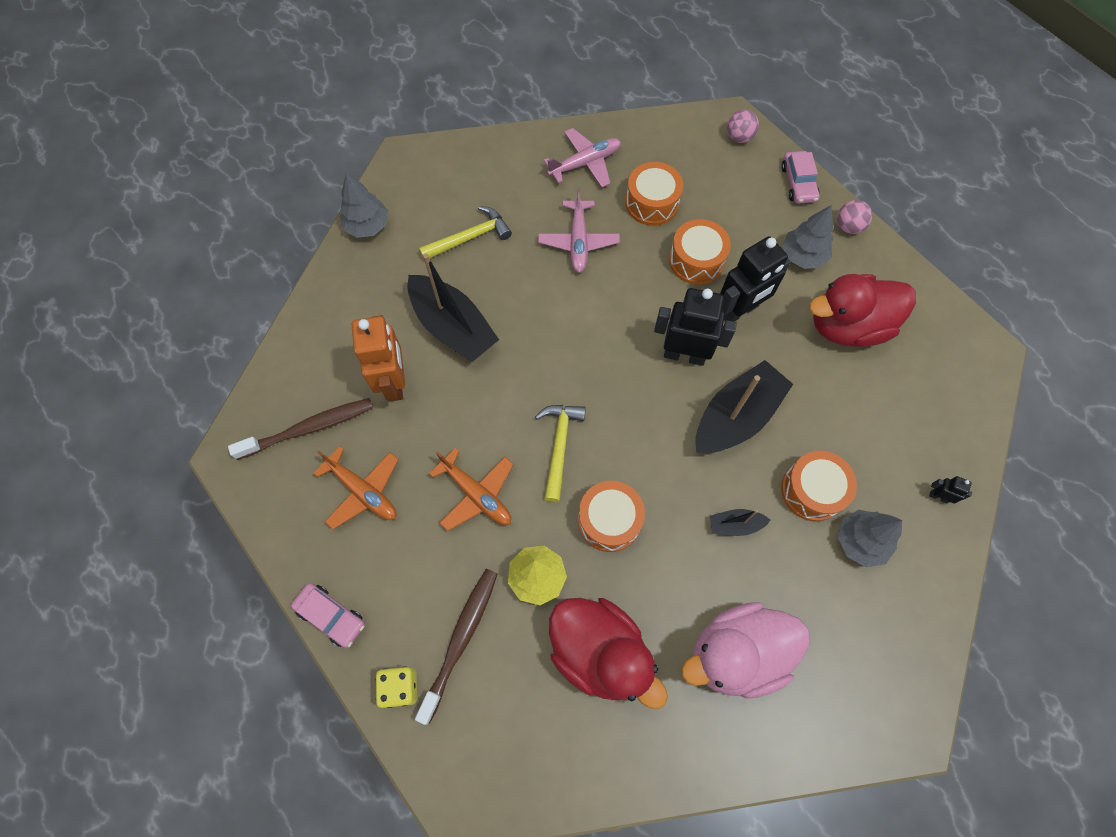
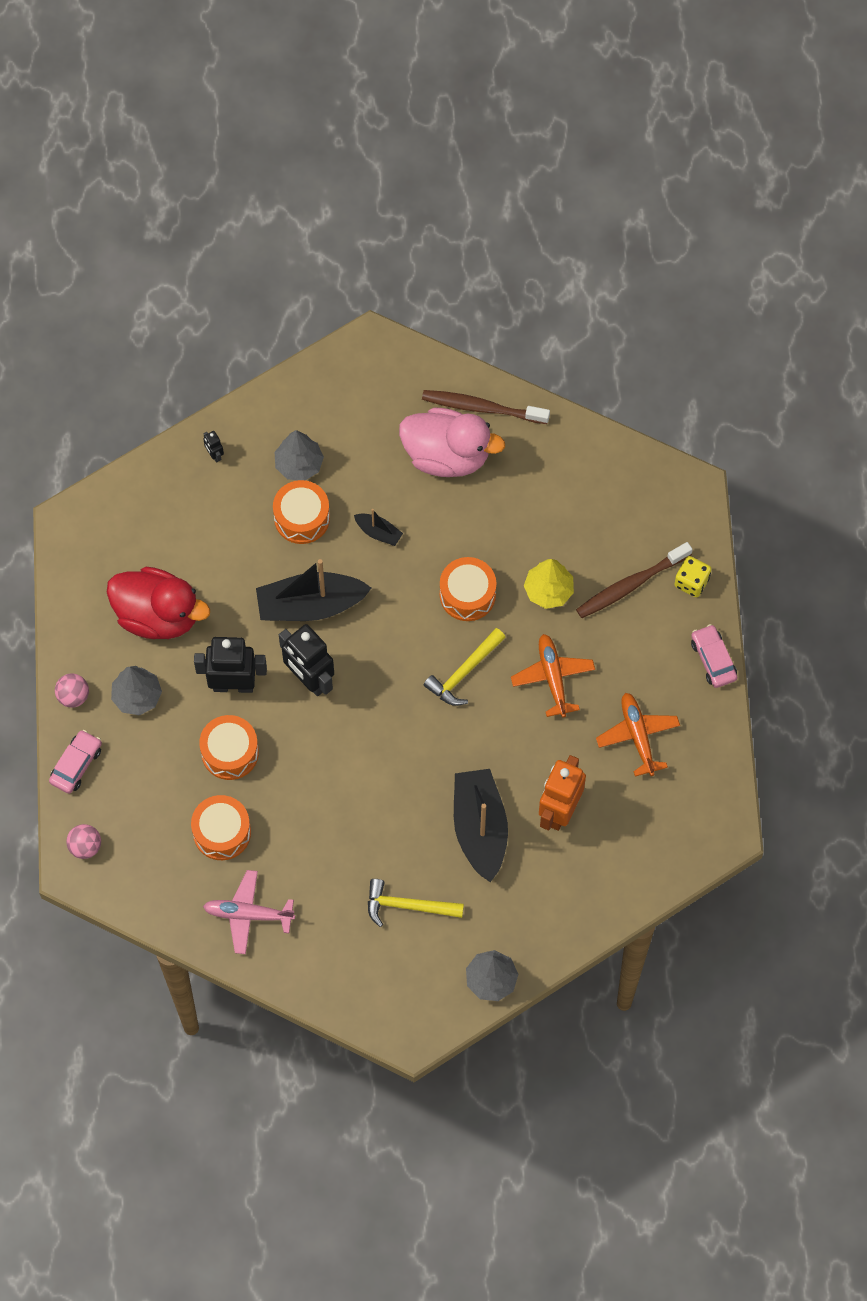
camera: 145 degrees left, 0 degrees up
brown toothbrush [228,398,373,460] -> brown toothbrush moved to [422,390,550,424]
pink plane [538,187,620,273] -> none
red duck [549,598,668,709] -> none

